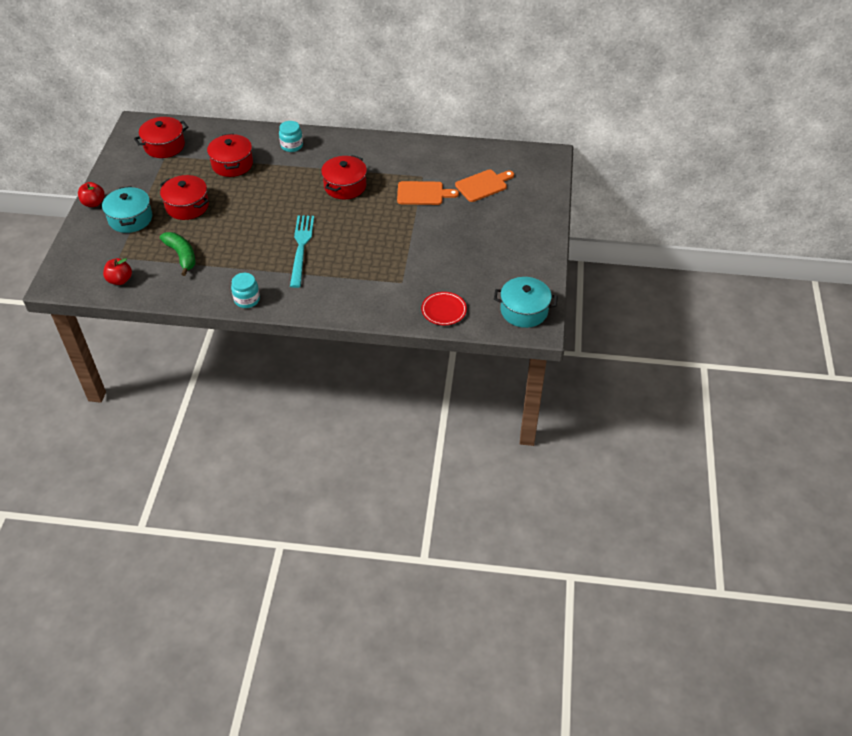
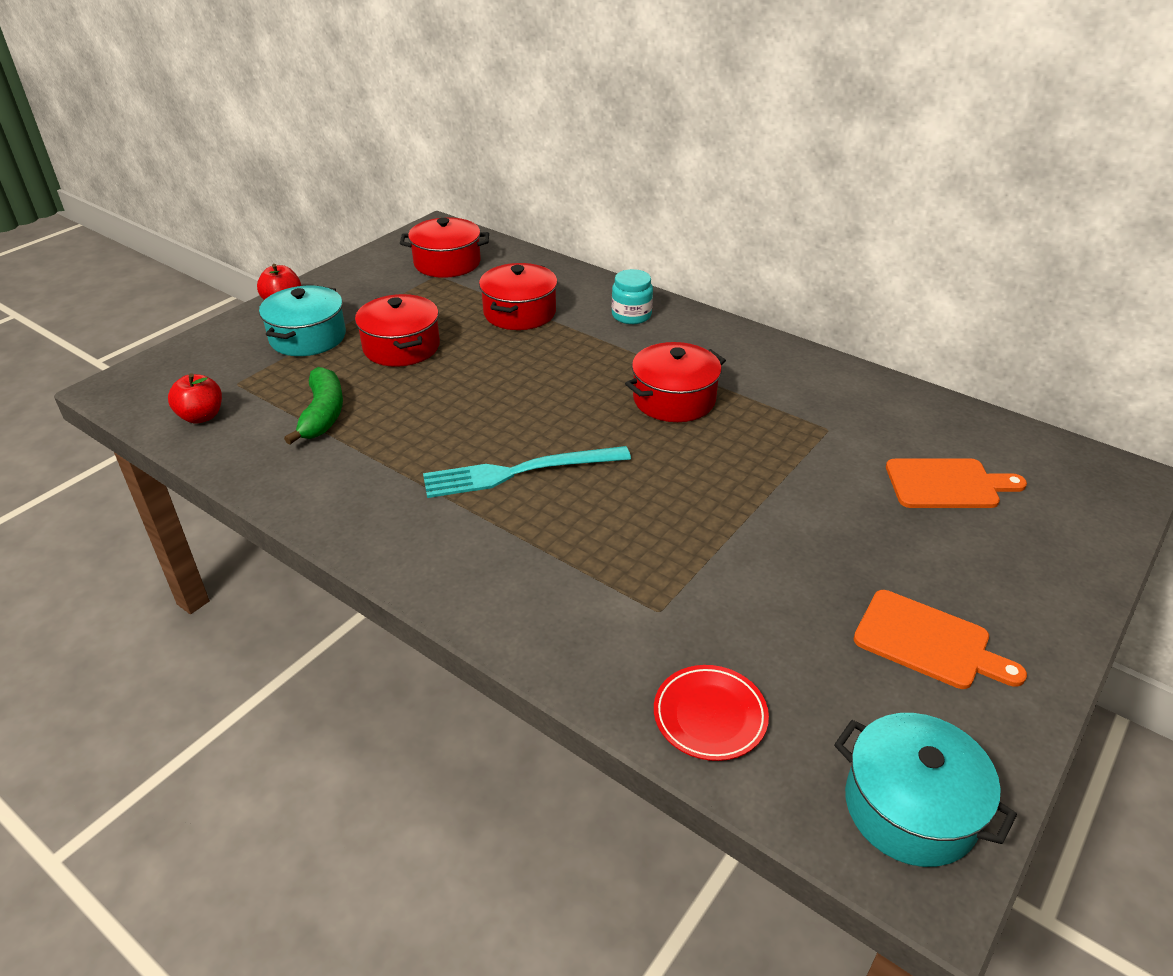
camera: 30 degrees right, 10 degrees down
turquoise jar [231,273,260,308] -> none
turquoise fork [290,215,314,288] -> turquoise fork turned 135 degrees counterclockwise [423,446,631,498]
orange cutting board [397,181,459,205] -> orange cutting board moved to [854,590,1027,689]

